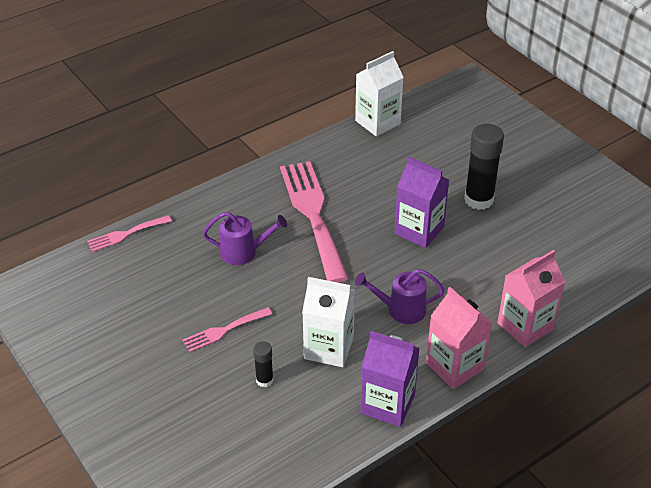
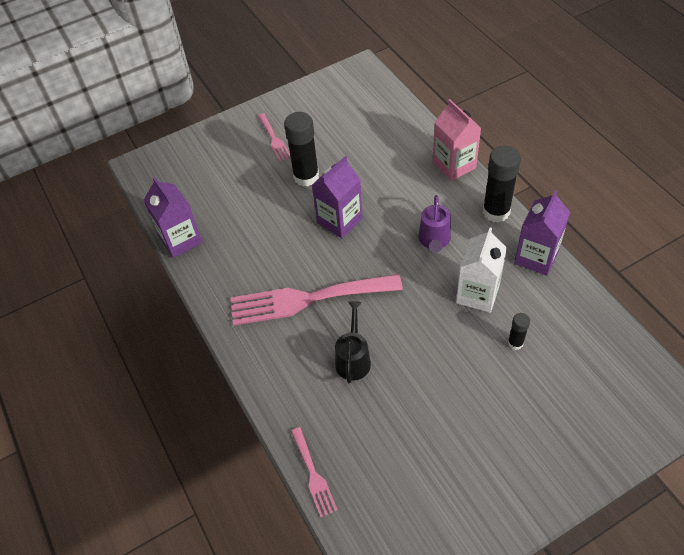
camera: 80 degrees left, 10 degrees up
pink fork [183,307,272,352] -> pink fork moved to [258,113,291,162]
purple watering can [203,212,287,265] -> black watering can [335,301,371,383]
white carton [355,51,404,136] -> purple carton [144,177,202,258]
pink carton [426,287,492,389] -> black glue stick [483,146,521,223]

